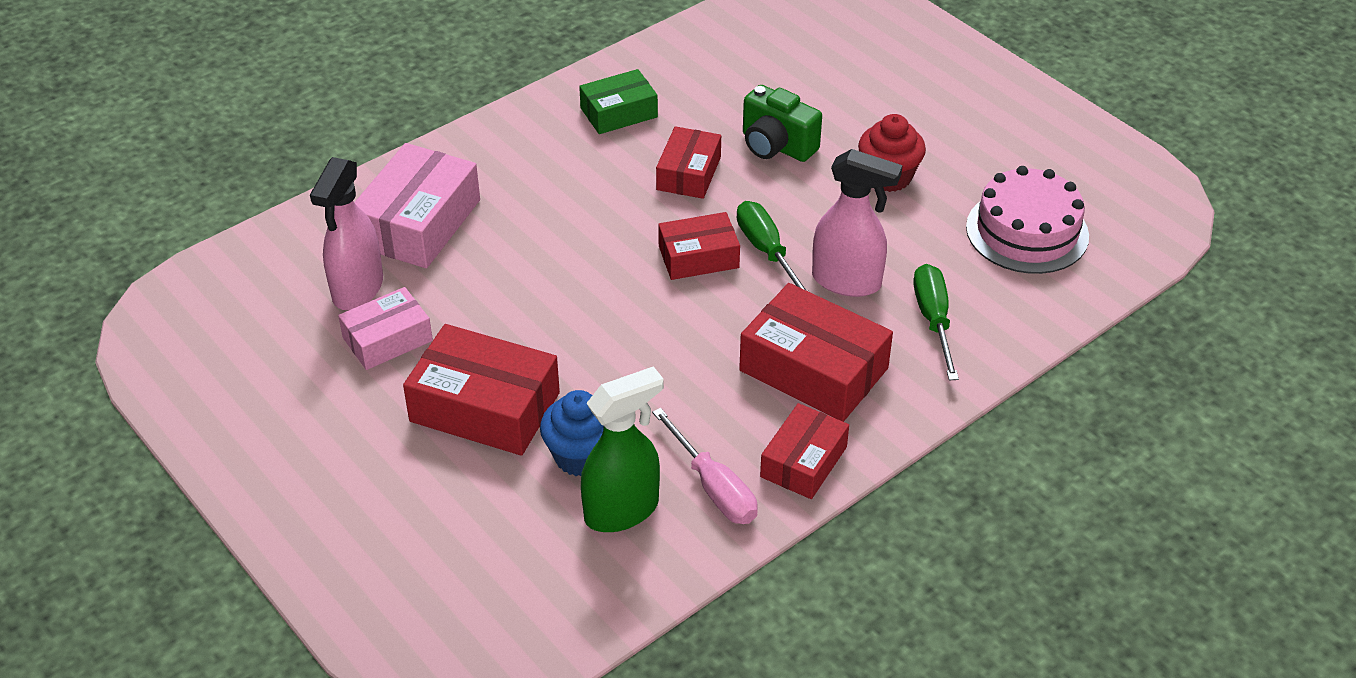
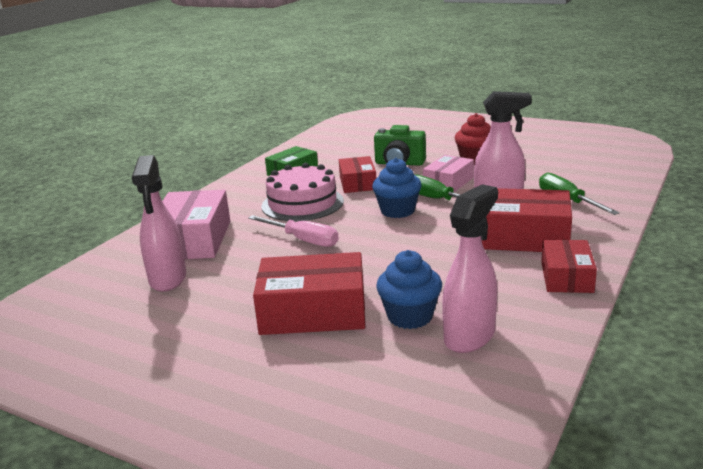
camera: 20 degrees left, 20 degrees down
pink box [338,287,433,370] -> pink box moved to [423,155,474,193]
green spray bottle [581,366,664,532] -> pink spray bottle [442,184,498,353]
pink screwdriver [652,408,758,524] -> pink screwdriver moved to [248,215,339,247]
red box [658,212,740,280] -> blue cupcake [372,158,422,218]
pink cake [966,166,1089,274] -> pink cake moved to [261,163,344,221]

